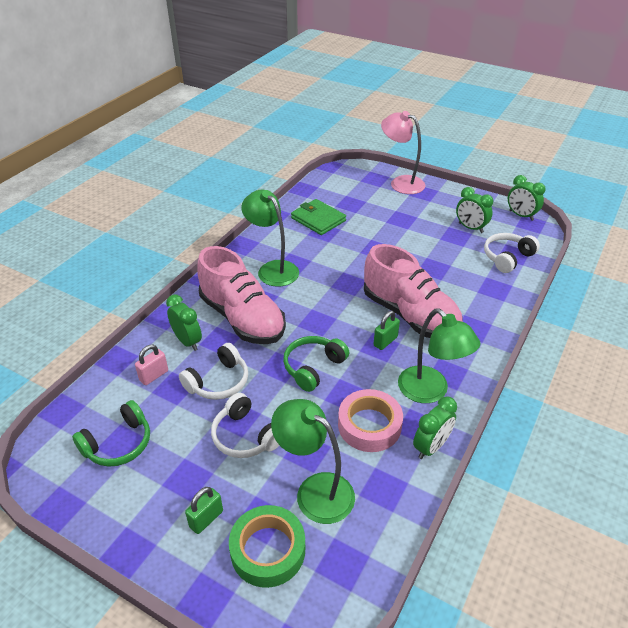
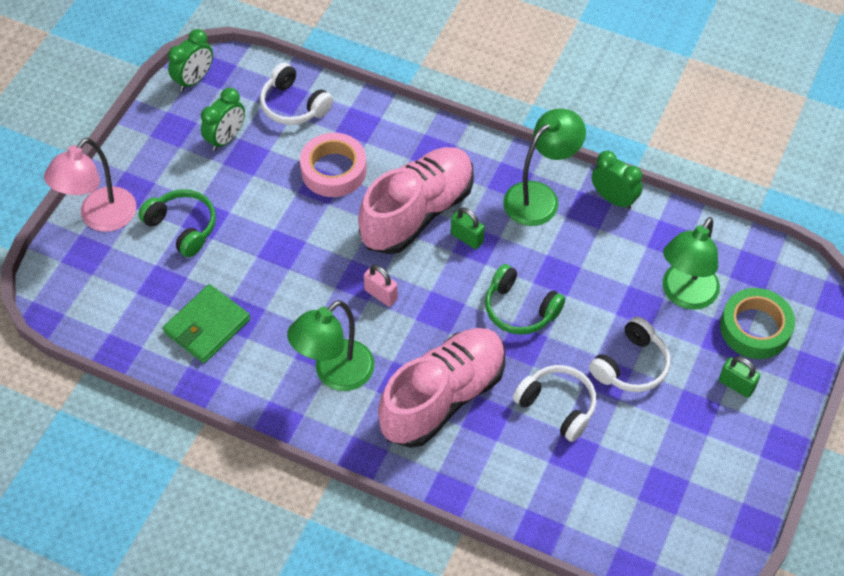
camera: 95 degrees left, 15 degrees up
green headphones [72,400,150,467] -> green headphones moved to [138,189,216,257]
pink padlock [135,345,168,385] -> pink padlock moved to [364,265,398,307]
green clock [166,294,202,351] -> none
pink tape [338,389,403,452] -> pink tape moved to [300,133,367,197]

